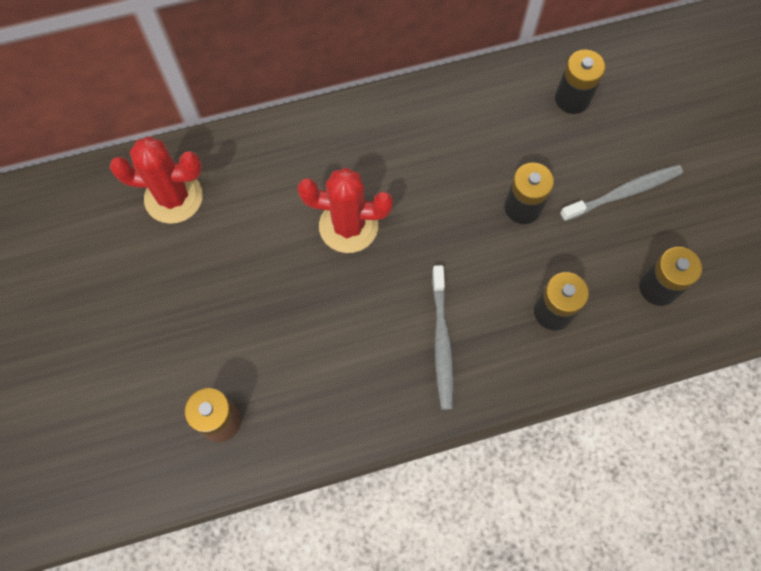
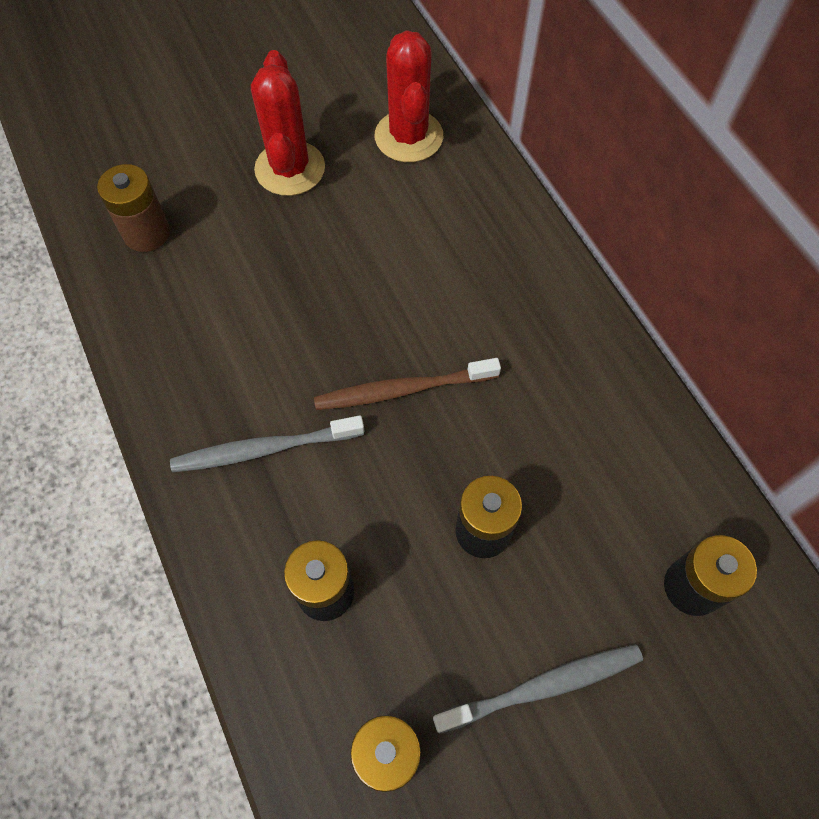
camera: 80 degrees right, 5 degrees down
red cactus [297,167,393,253] -> red cactus moved to [251,50,325,196]
grey toothbrush [560,165,683,221] -> grey toothbrush turned 75 degrees counterclockwise [433,644,643,734]
none -> brown toothbrush [314,358,501,410]

